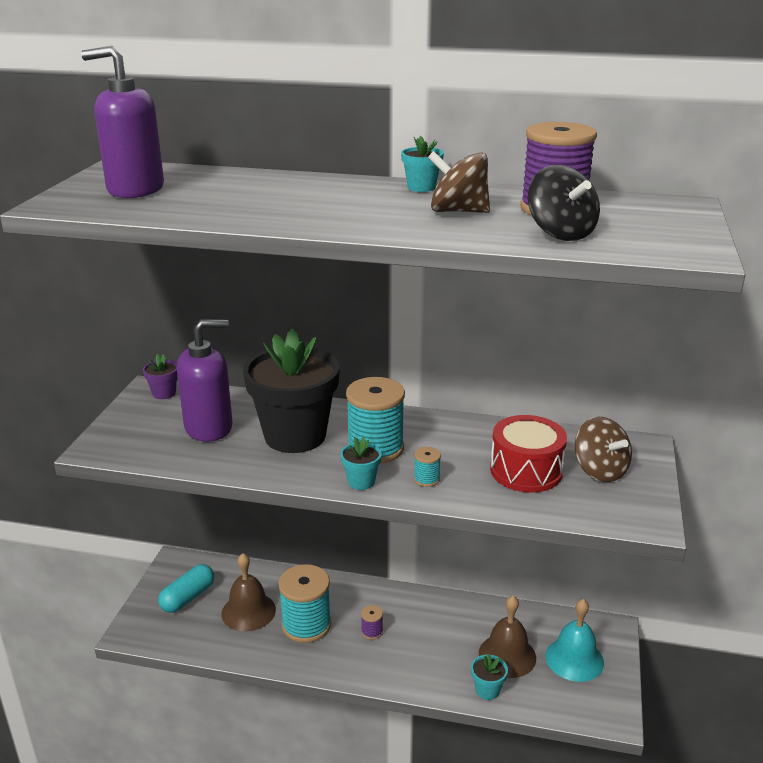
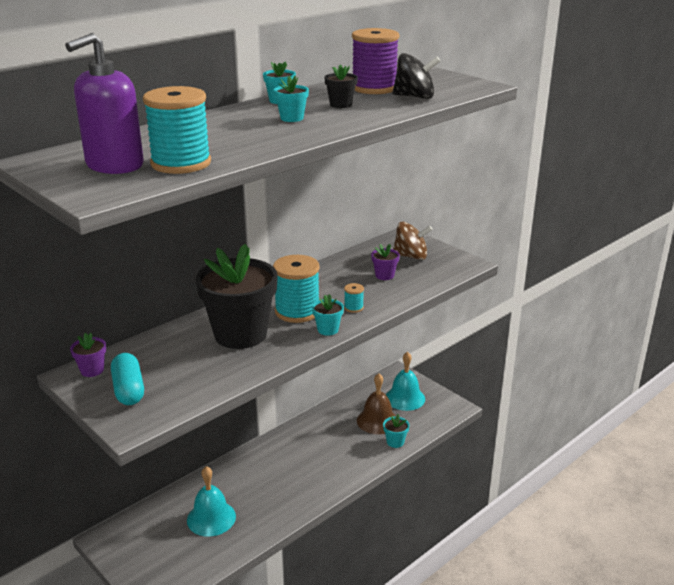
camera: 55 degrees left, 0 degrees up
turquoise capsule [158,564,214,613] -> turquoise capsule moved to [111,353,144,405]
purple soap dispenser [177,320,233,442] -> none
brown bell [221,553,276,631] -> turquoise bell [187,466,236,537]
turquoise spool [278,564,331,643] -> turquoise spool moved to [143,86,211,174]
purple spool [361,605,383,640] -> none
brown spinning top [428,151,490,213] -> black flower pot [324,64,358,108]
red drum [490,415,567,492] -> purple flower pot [371,244,400,280]
none -> turquoise flower pot [274,76,309,122]

